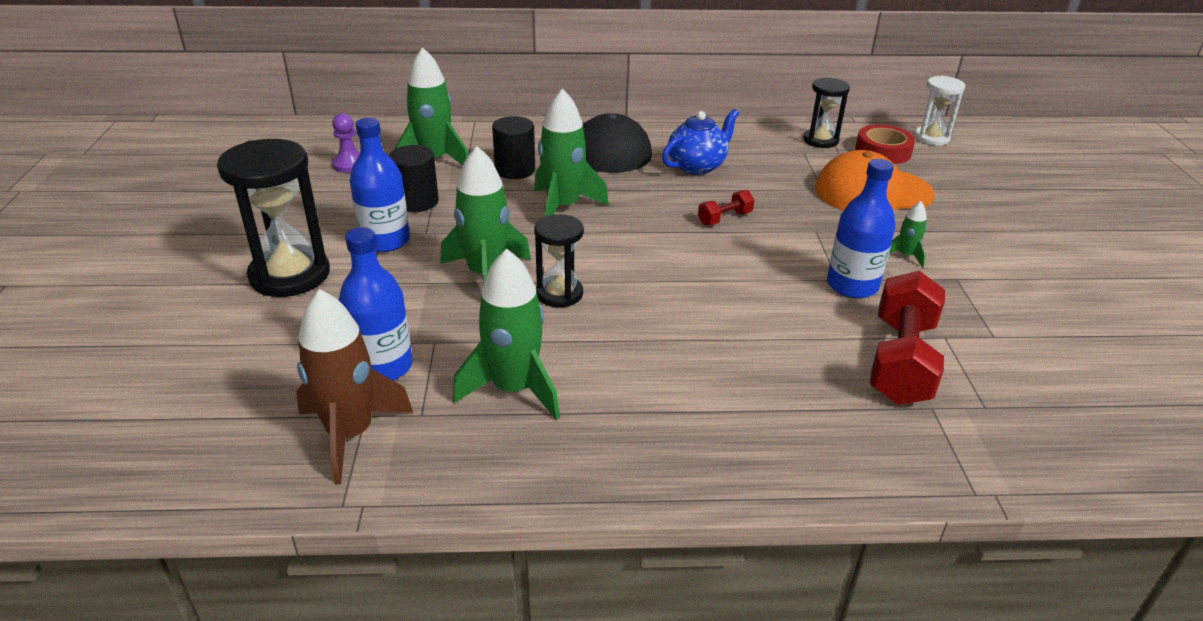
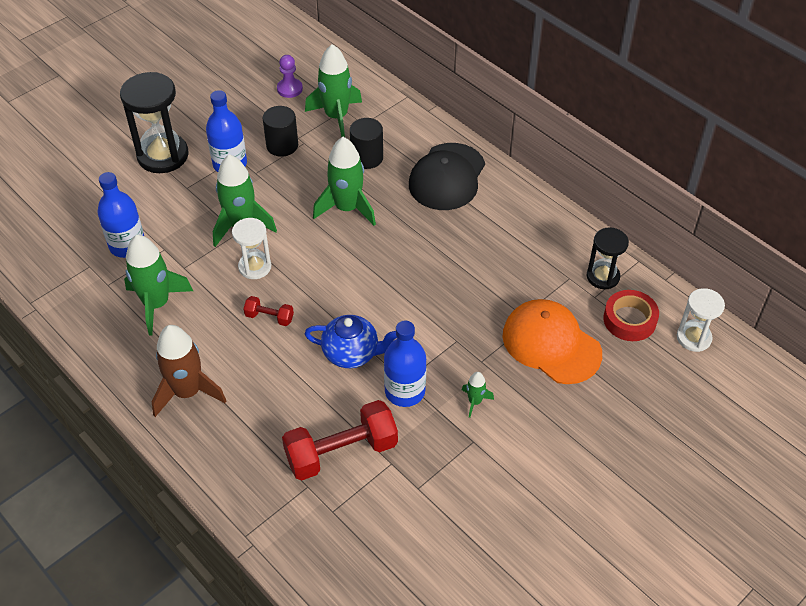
camera: 50 degrees right, 15 degrees up
brown rocket [296,289,413,484] -> brown rocket moved to [152,325,226,417]
black hourglass [534,214,584,307] -> white hourglass [232,218,271,279]
blue teapot [662,109,739,175] -> blue teapot moved to [305,315,397,368]
red dumbbell [698,190,755,225] -> red dumbbell moved to [244,296,294,326]

